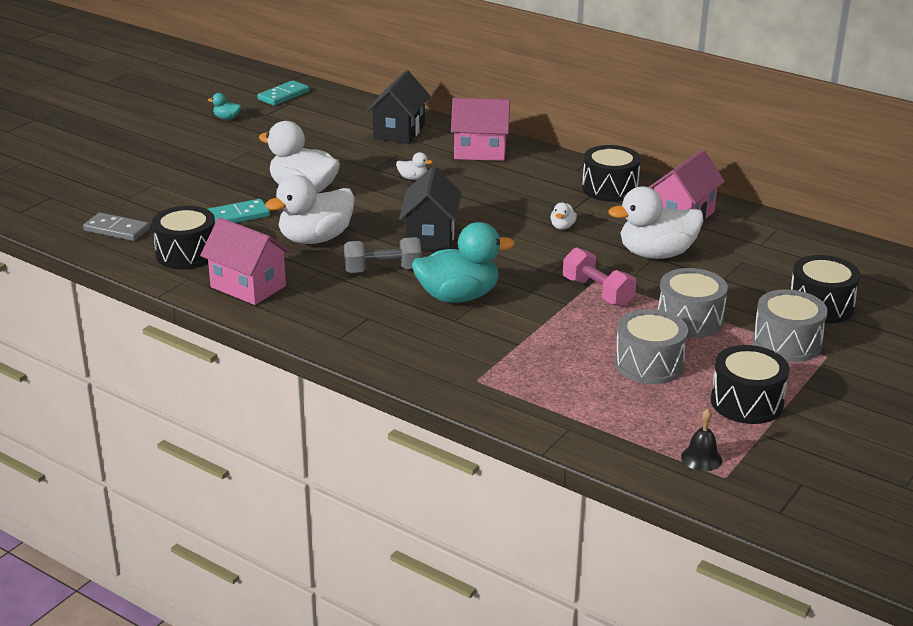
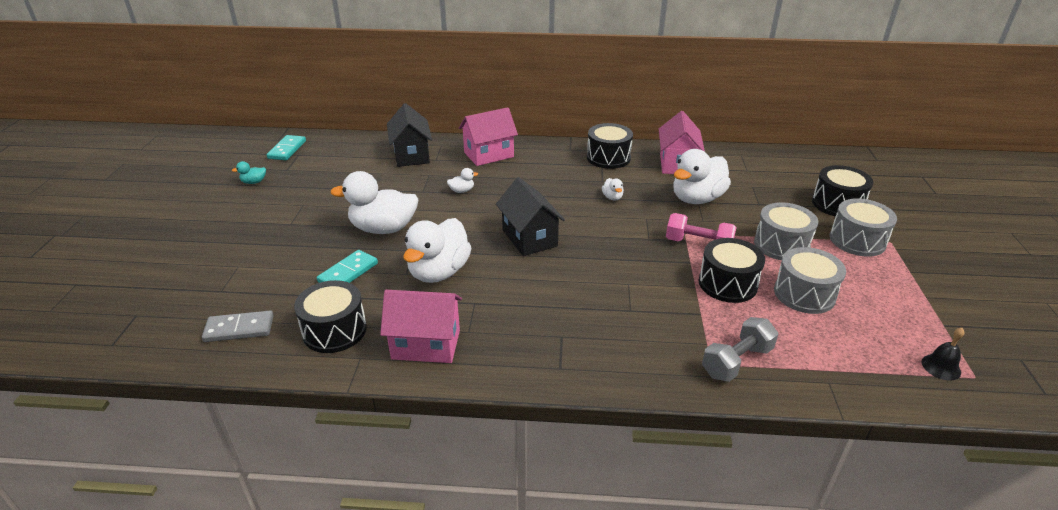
camera: 30 degrees left, 5 degrees up
grey dumbbell [344,237,422,273] -> grey dumbbell moved to [702,317,778,382]
turquoise duck [412,222,515,303] -> none
black drum [711,345,790,424] -> black drum moved to [699,238,765,303]

